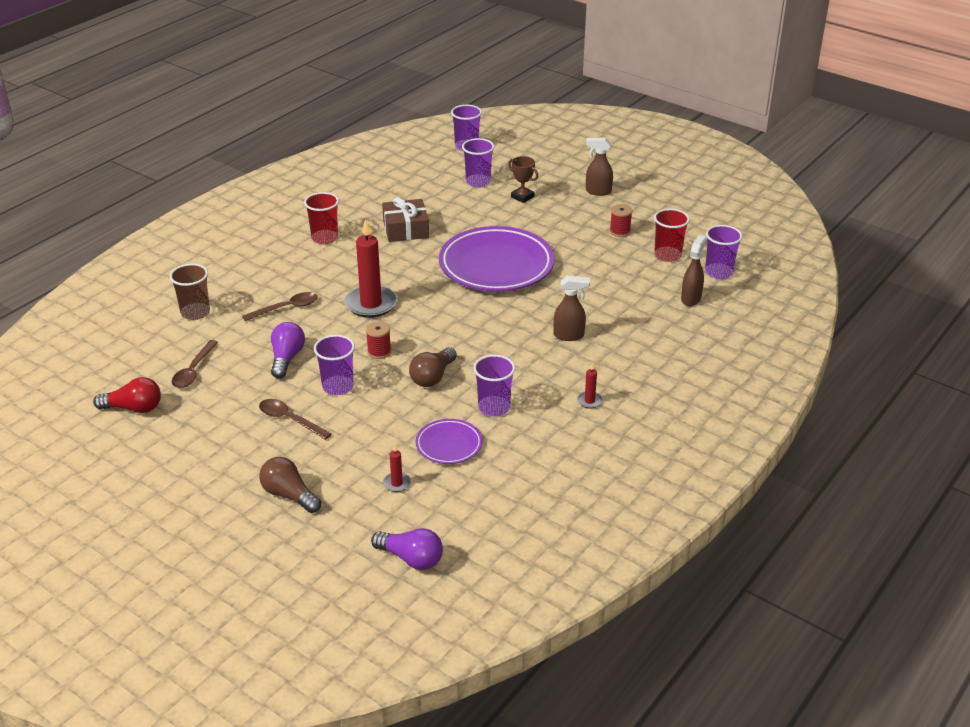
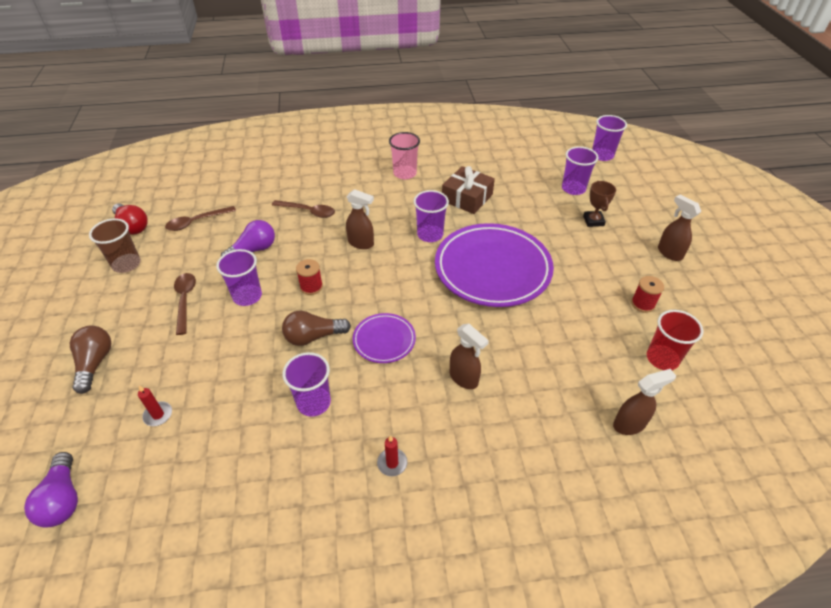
camera: 45 degrees right, 10 degrees up
brown cup [170,264,210,320] -> brown cup moved to [89,218,141,273]
red cup [304,192,339,244] -> pink cup [389,132,420,179]
red candle [345,219,397,318] -> brown spray bottle [346,189,374,249]
purple plate [416,419,483,464] -> purple plate moved to [353,313,416,363]
purple cup [705,225,742,279] -> purple cup moved to [413,190,449,242]

